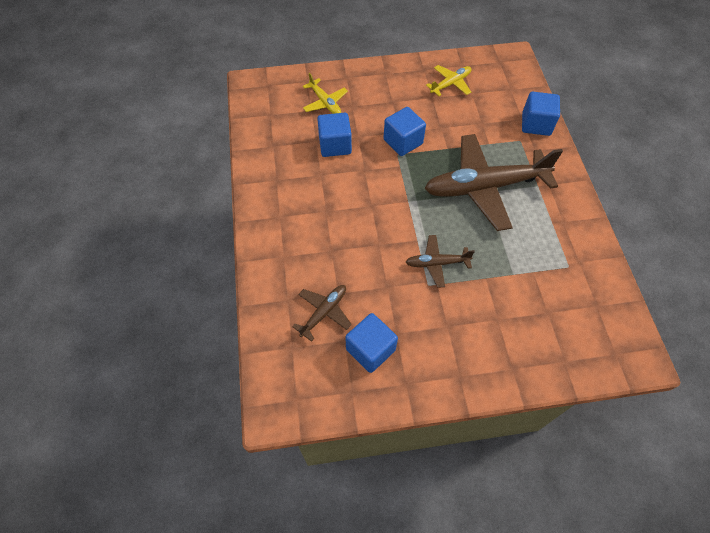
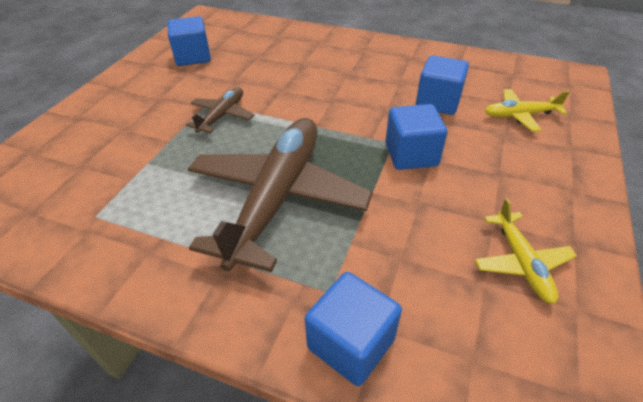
camera: 120 degrees right, 15 degrees down
brown plane [292,285,352,342] -> none

